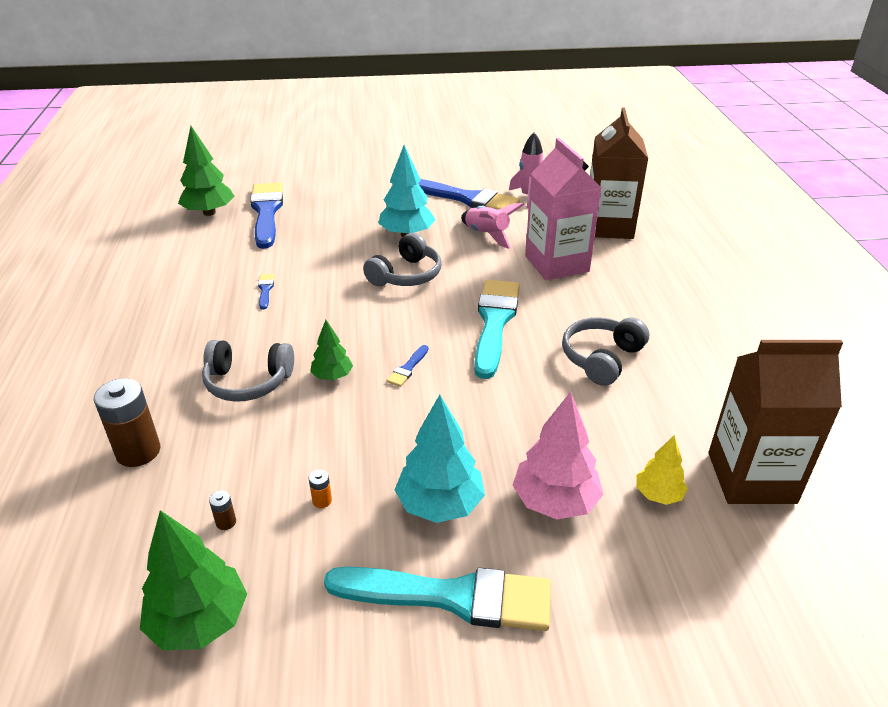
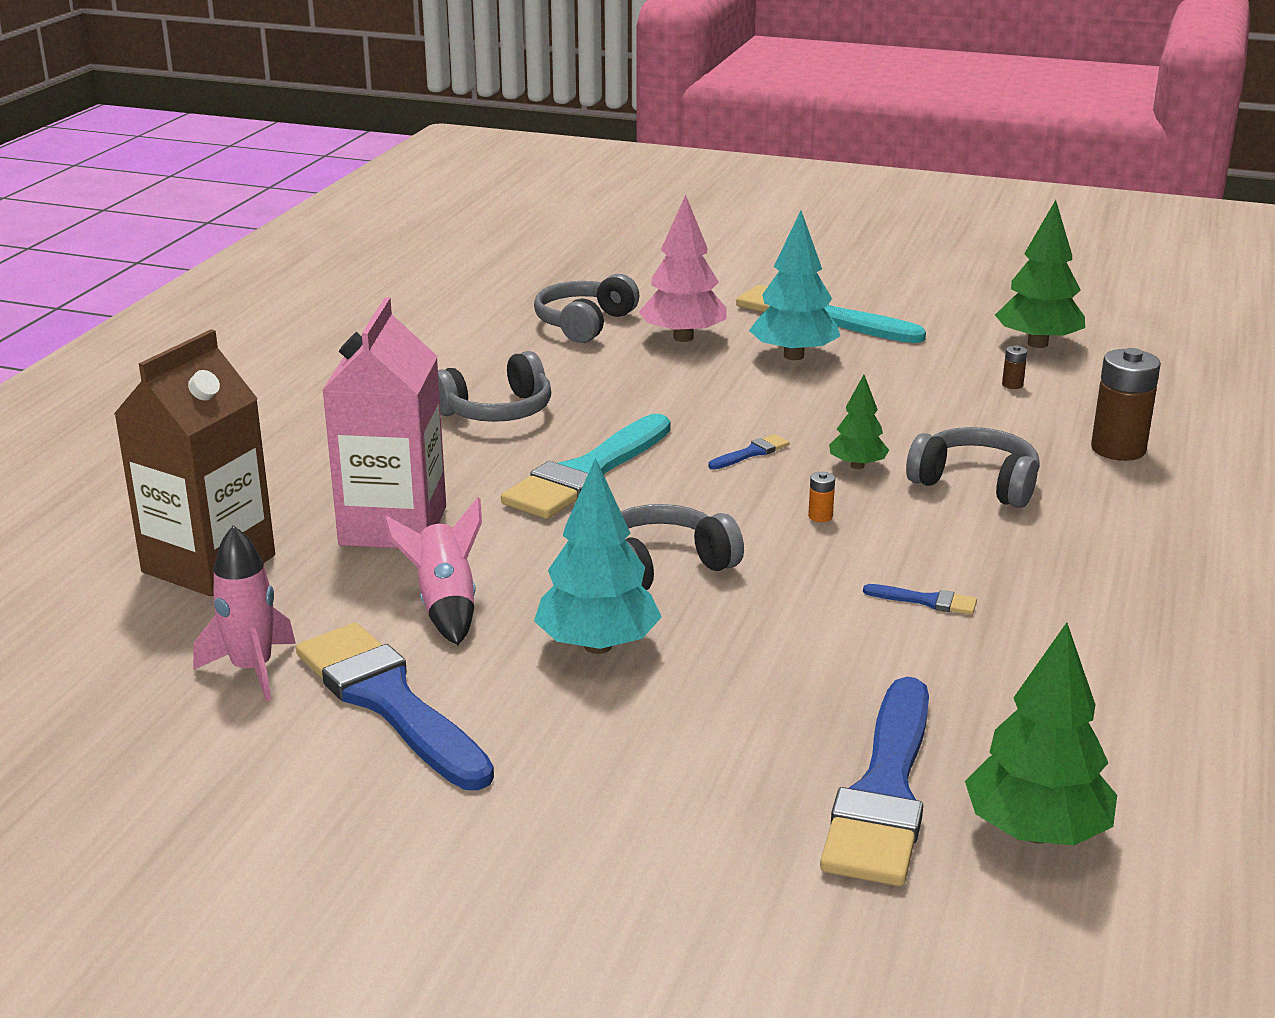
camera: 155 degrees left, 10 degrees down
blue brush [258,274,274,310] -> blue brush turned 90 degrees counterclockwise [863,584,977,615]
orange battery [309,470,332,508] -> orange battery moved to [808,472,835,522]
yellow tree [636,435,688,505] -> grey headphones [534,274,639,343]
brown carton [708,340,843,504] -> none

